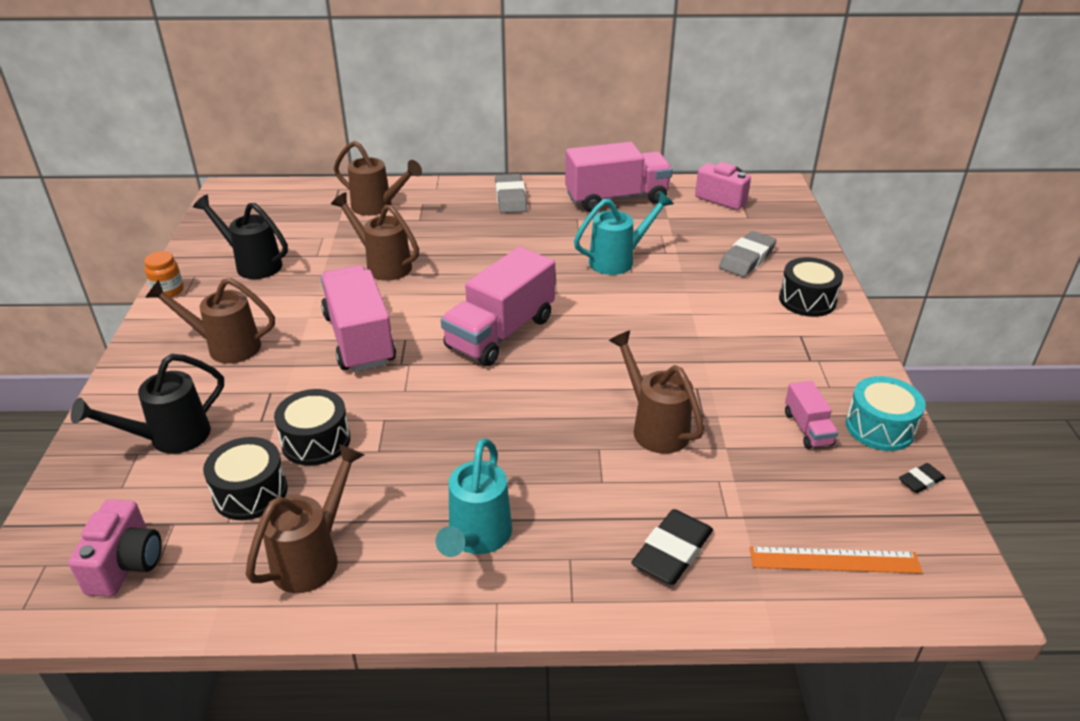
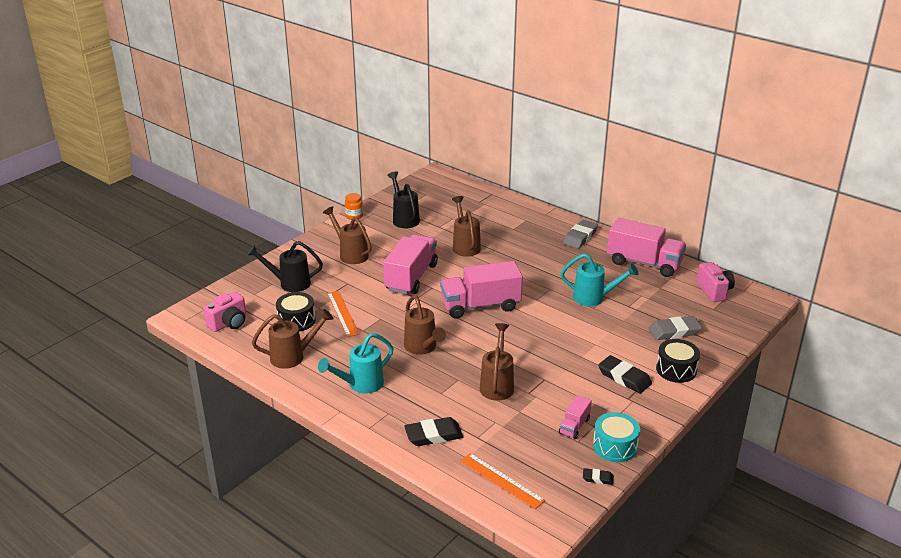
camera: 40 degrees right, 5 degrees down
black drum [274,389,350,466] -> orange ruler [327,291,359,337]
brown watering can [334,141,422,216] -> brown watering can moved to [404,295,446,355]
none -> black eraser [598,355,652,394]

